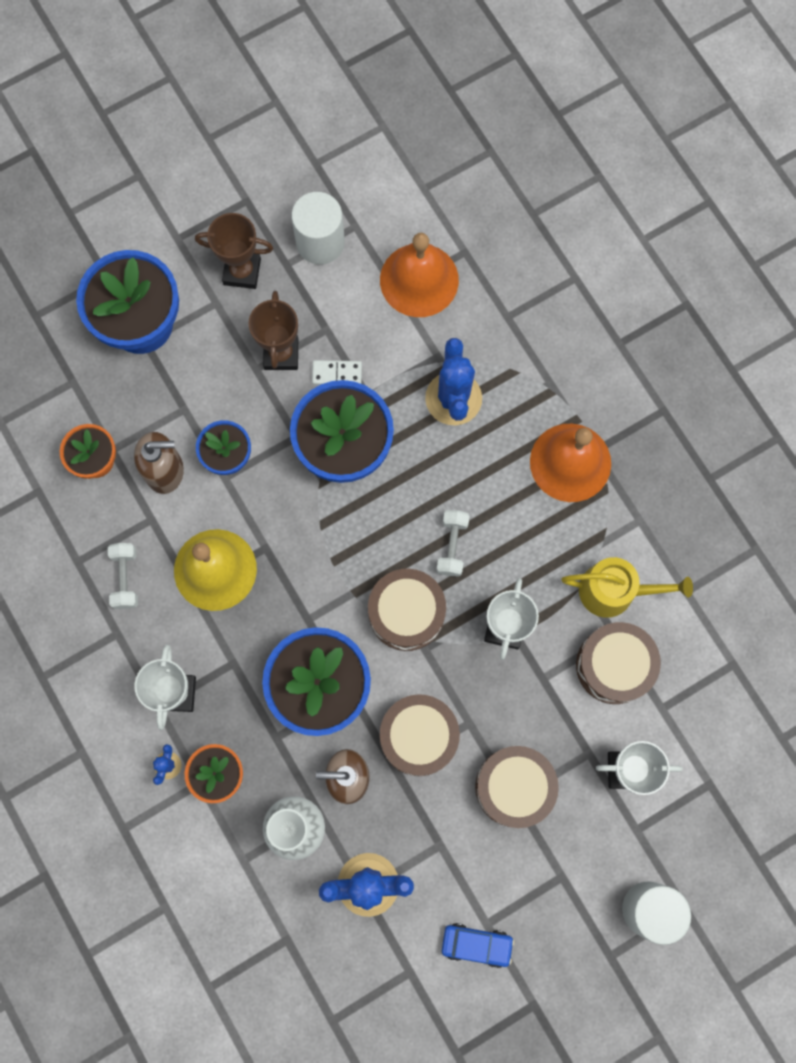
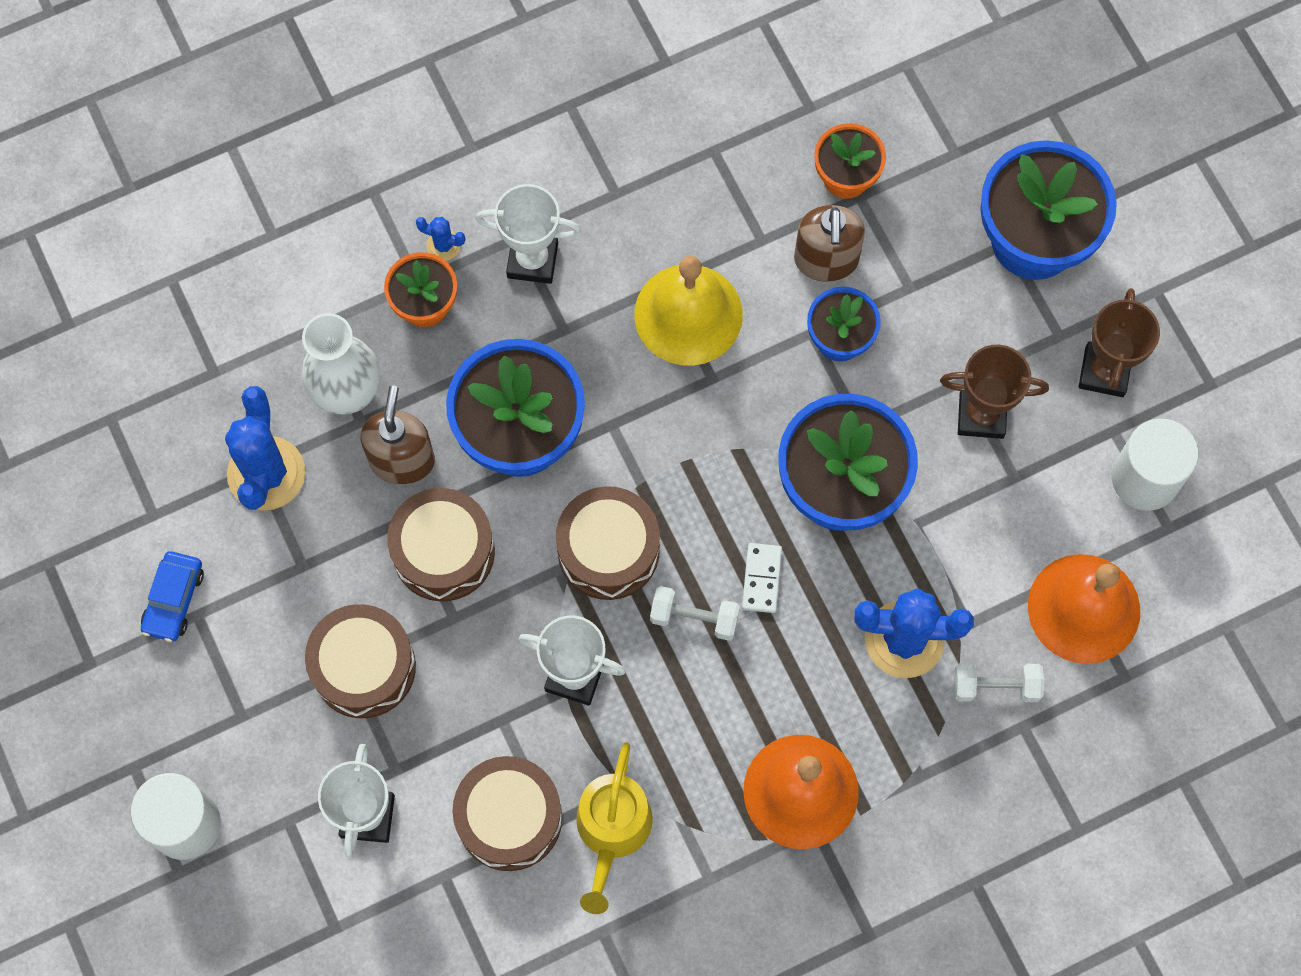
camera: 95 degrees right, 5 degrees down
white dumbbell [108,543,138,609] -> white dumbbell moved to [954,663,1044,702]
white domino [312,360,362,385] -> white domino moved to [742,543,782,613]

